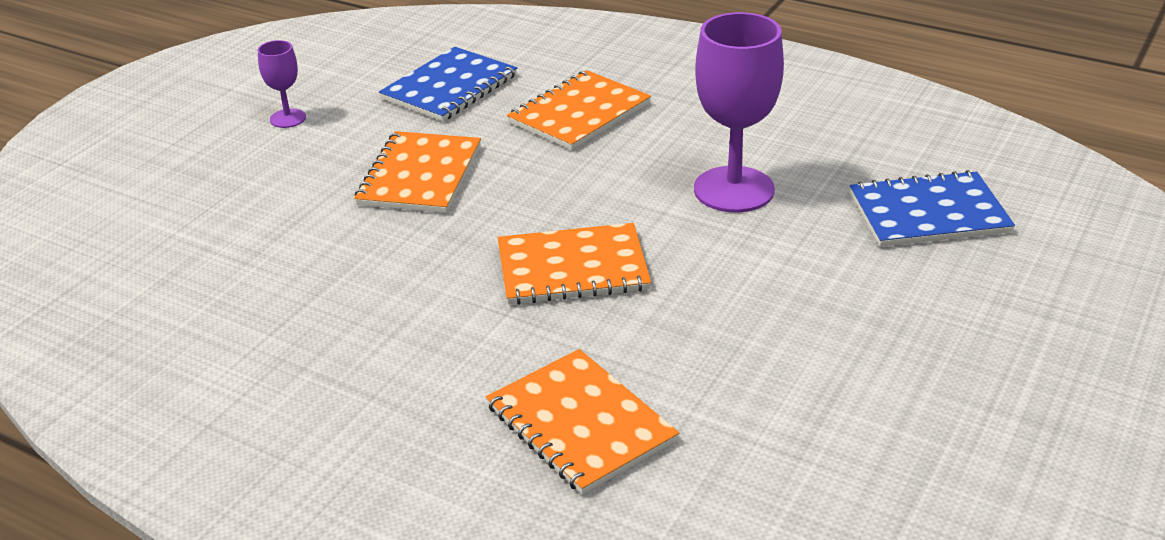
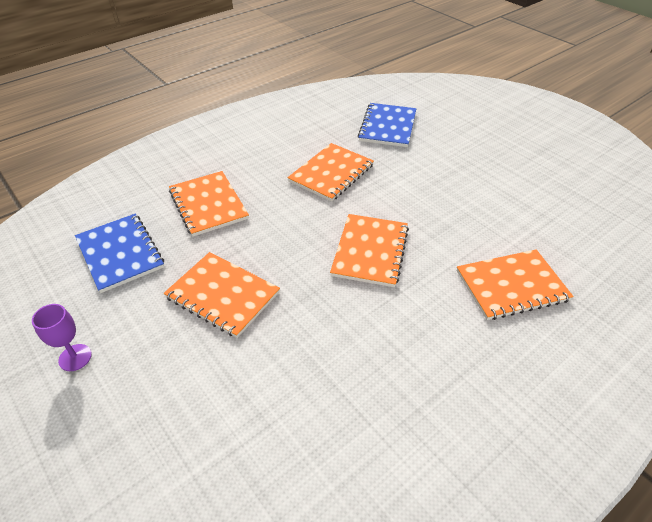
camera: 70 degrees left, 10 degrees up
purple goblet [694,12,784,213] -> orange notebook [287,143,374,202]

